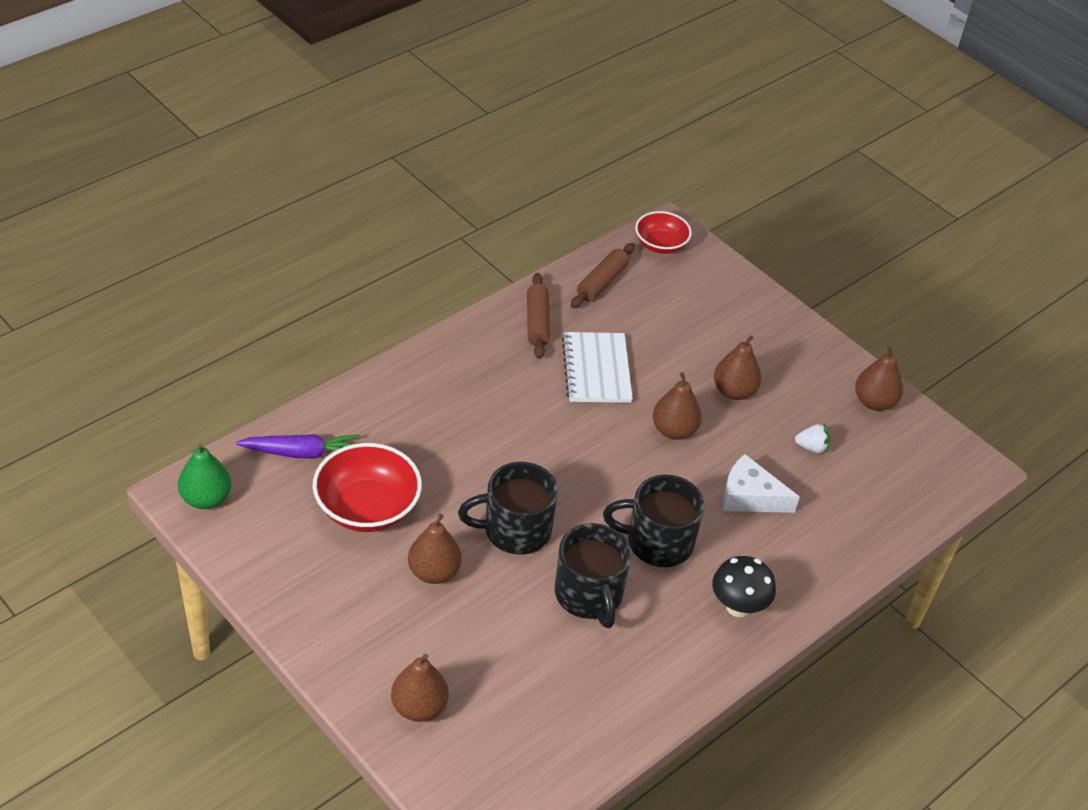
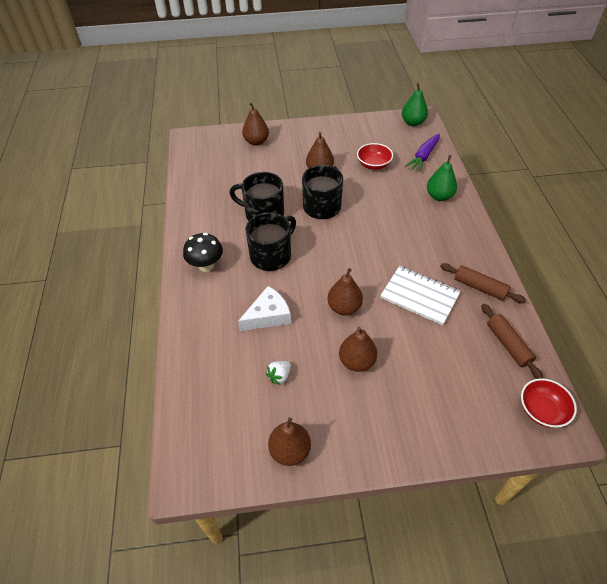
camera: 130 degrees right, 5 degrees up
red bowl [313,443,422,532] -> red bowl [357,143,393,170], size x0.63
none -> green pear [427,155,457,201]

